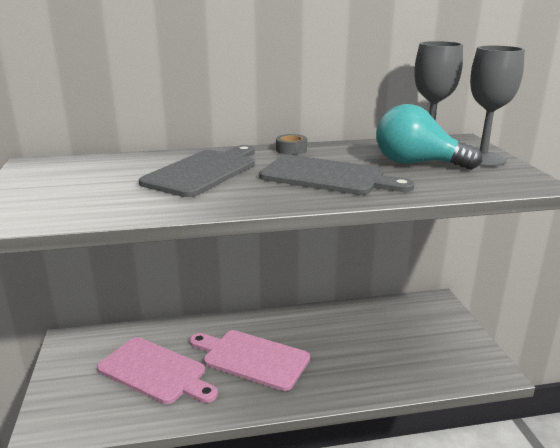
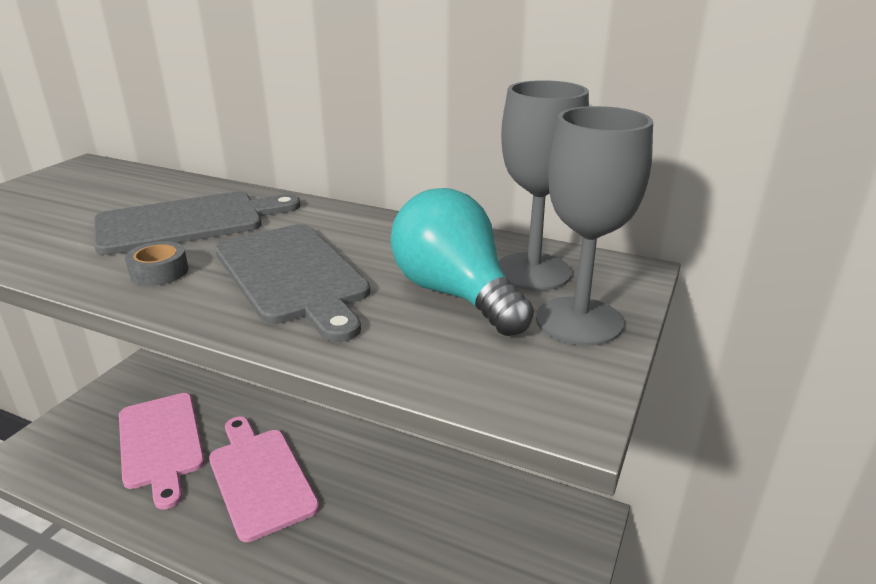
camera: 35 degrees right, 5 degrees up
grey tape [276,134,307,155] -> grey tape moved to [125,241,189,286]

